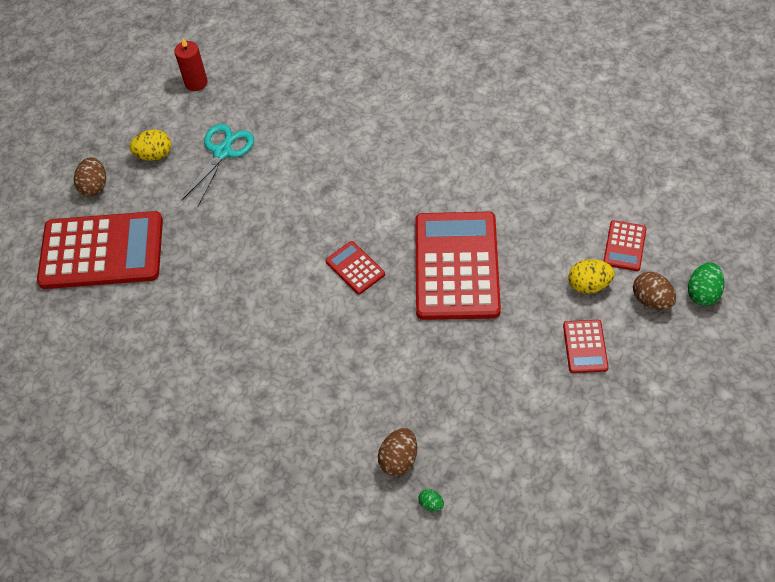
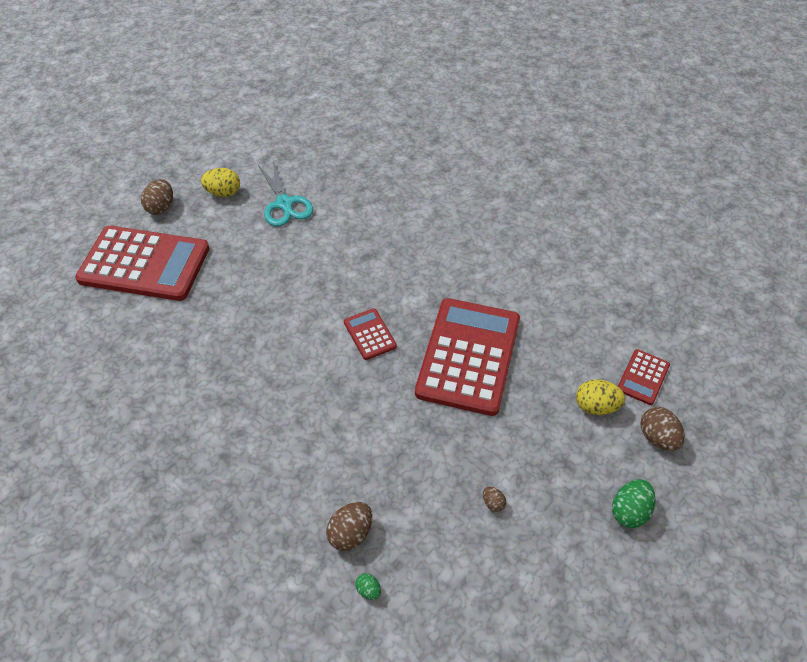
camera: 10 degrees right, 5 degrees down
red candle [175,38,208,91] -> none
turquoise scissors [181,124,254,206] -> turquoise scissors turned 120 degrees clockwise [258,160,313,226]
red calculator [563,320,609,373] -> none
green egg [688,262,725,306] -> green egg moved to [612,479,656,528]
none -> brown egg [483,486,506,512]

